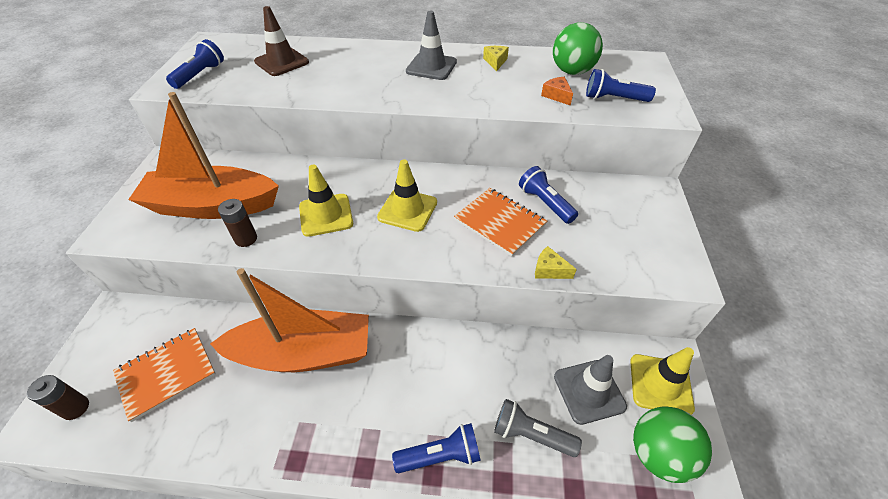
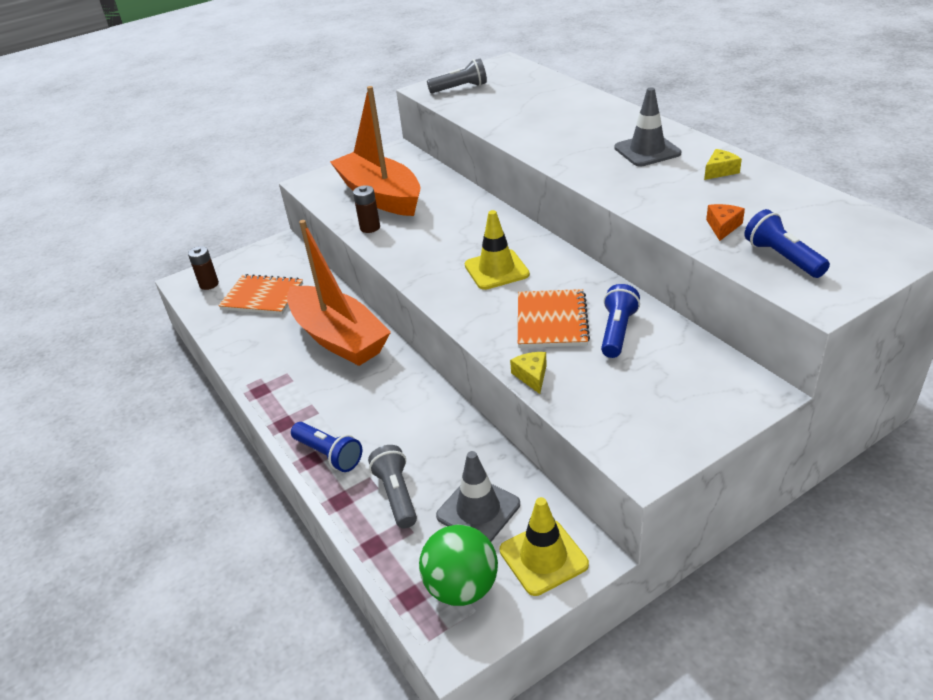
camera: 55 degrees right, 10 degrees down
blue flashlight [166,39,224,89] -> grey flashlight [427,59,487,93]
brown traffic cone [254,6,309,76] -> none
yellow traffic cone [299,165,353,237] -> none
green ball [553,22,603,75] -> none

